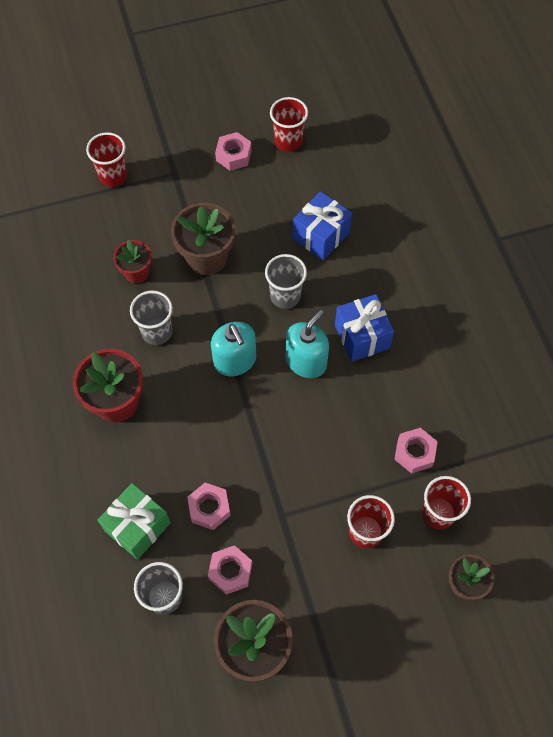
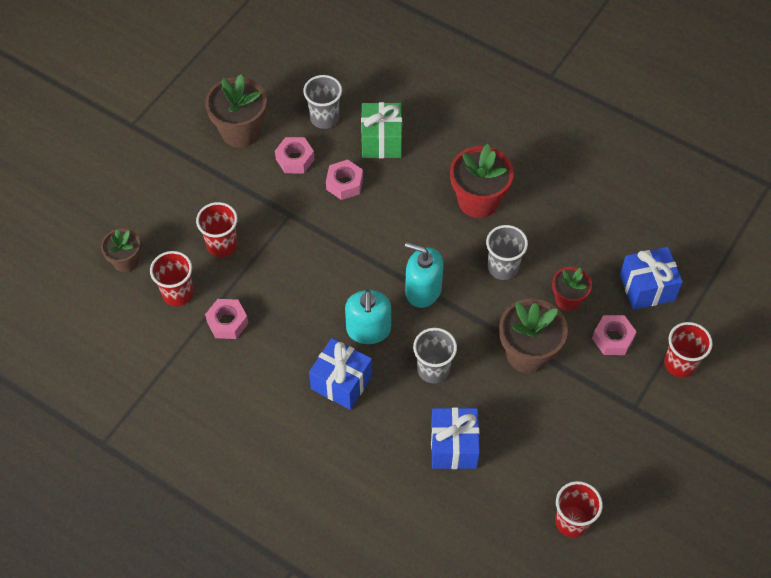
camera: 140 degrees right, 5 degrees down
pink nut [215,132,252,171] -> pink nut moved to [592,315,637,355]
none -> blue gift [620,247,683,310]

